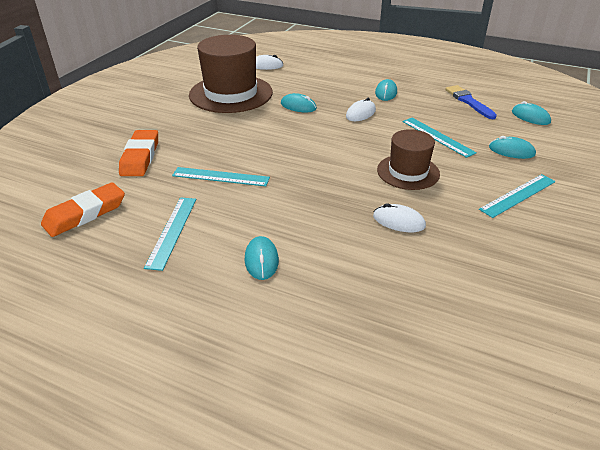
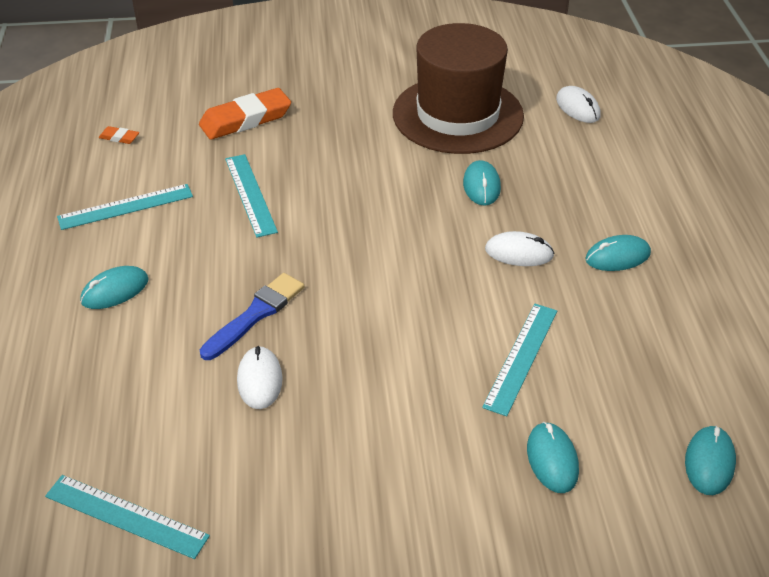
camera: 60 degrees right, 5 degrees up
orange eraser [41,182,125,237] -> orange eraser [99,126,139,144], size x0.44
brown hat [377,129,440,190] -> none
blue brush [445,85,497,119] -> blue brush moved to [200,273,304,360]
turquoise ruler [479,174,556,218] -> turquoise ruler moved to [45,475,210,559]

